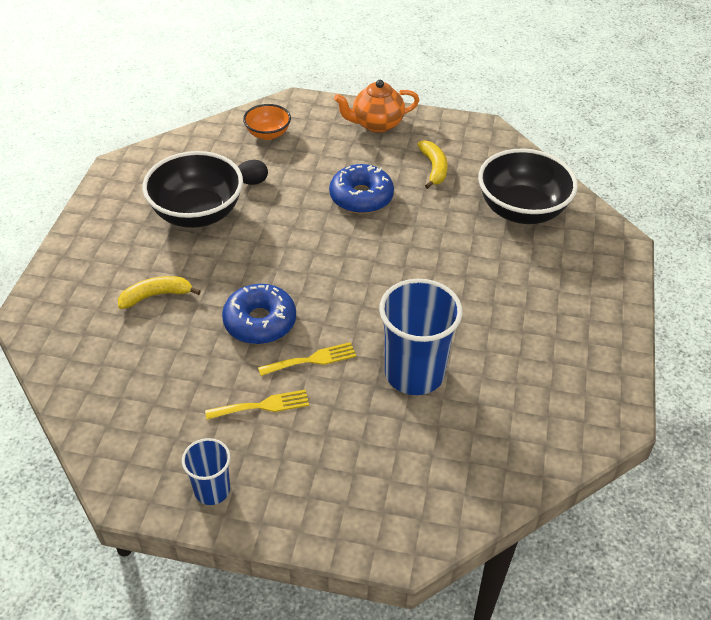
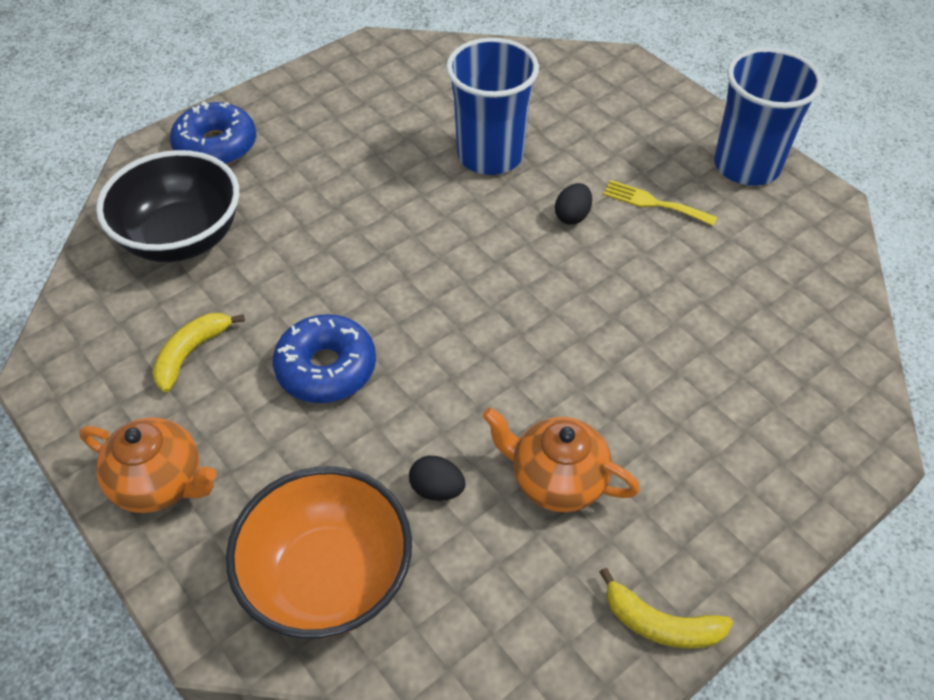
camera: 140 degrees left, 5 degrees up
yellow banana [118,276,201,309] -> yellow banana moved to [599,568,733,649]
black bowl [142,151,243,228] -> orange teapot [482,408,640,512]
blue cup [182,438,231,505] -> blue cup [714,47,823,186], size x1.85
blue donut [222,284,296,344] -> blue donut moved to [170,101,256,165]
orange bowl [243,104,291,140] -> orange bowl [226,466,412,639], size x1.88
yellow fork [258,342,356,376] -> black egg [555,183,592,225]

